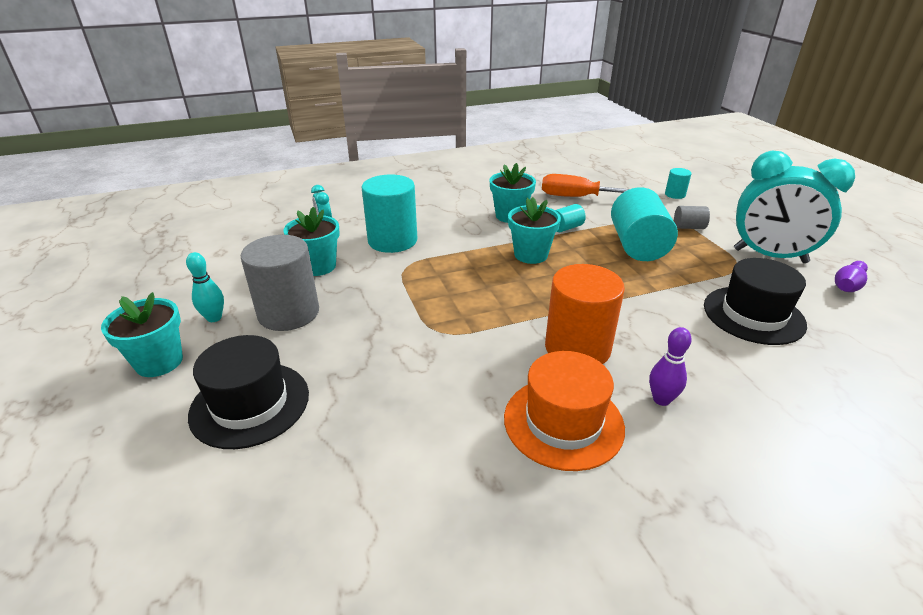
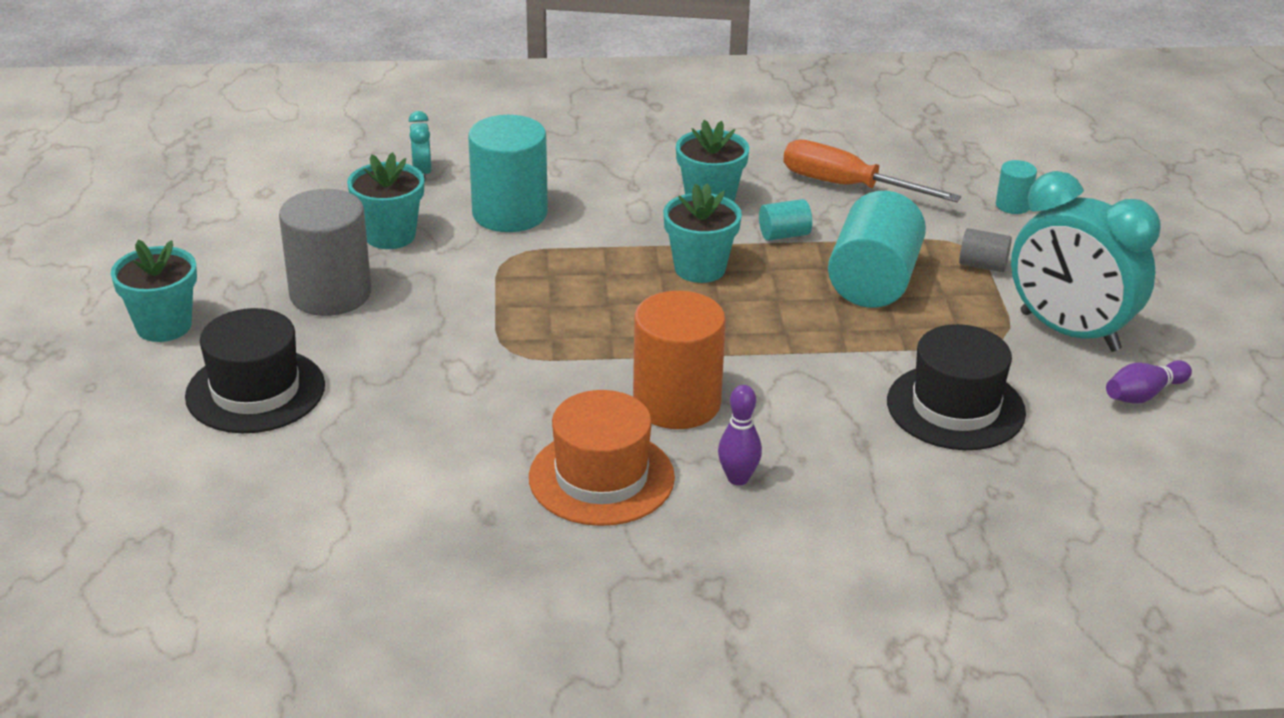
camera: 15 degrees right, 0 degrees up
turquoise bowling pin [186,252,224,322] -> none

